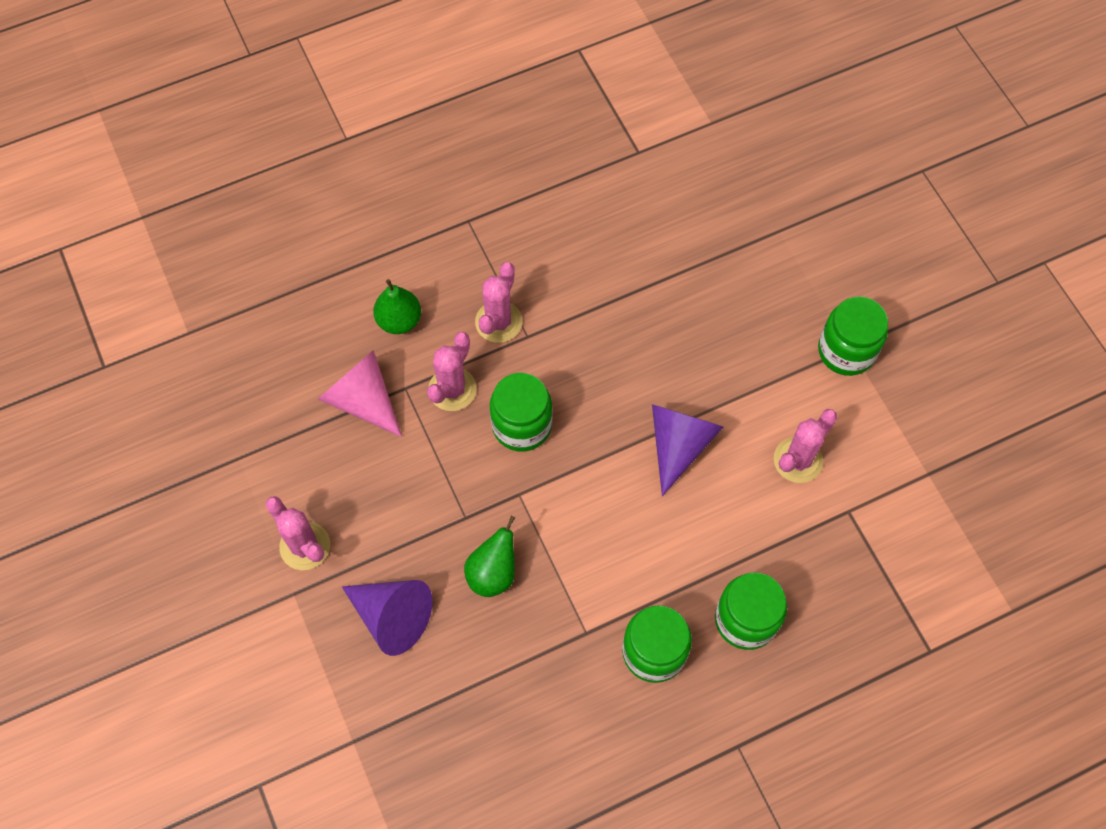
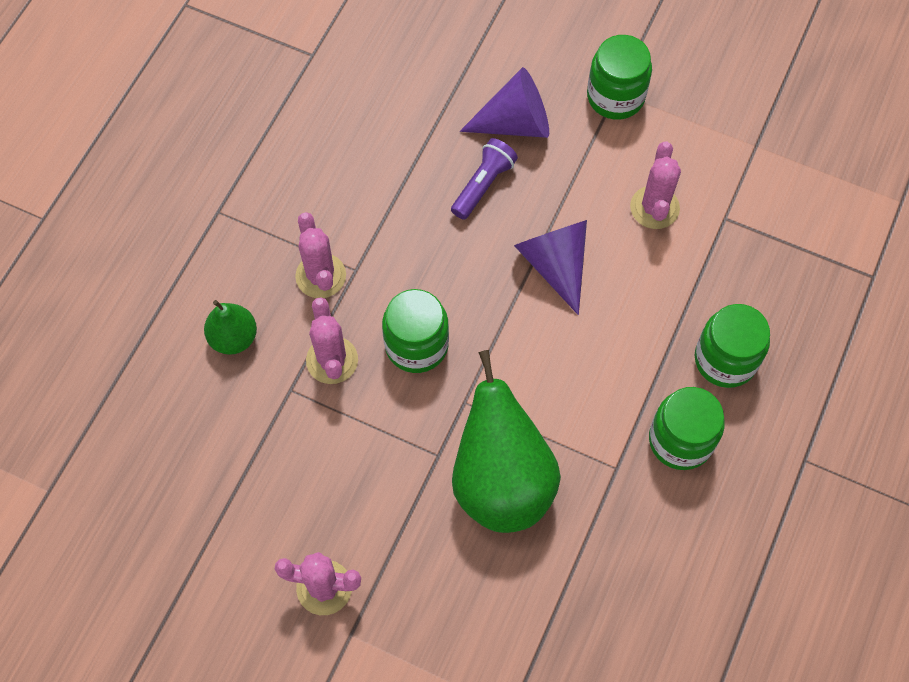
camera: 40 degrees left, 0 degrees up
pink cone [318,350,402,437] -> none
purple cone [342,580,432,656] -> purple cone moved to [460,67,549,138]
green pear [464,516,515,597] -> green pear [452,350,561,533], size x1.95
none -> purple flashlight [451,138,518,220]

